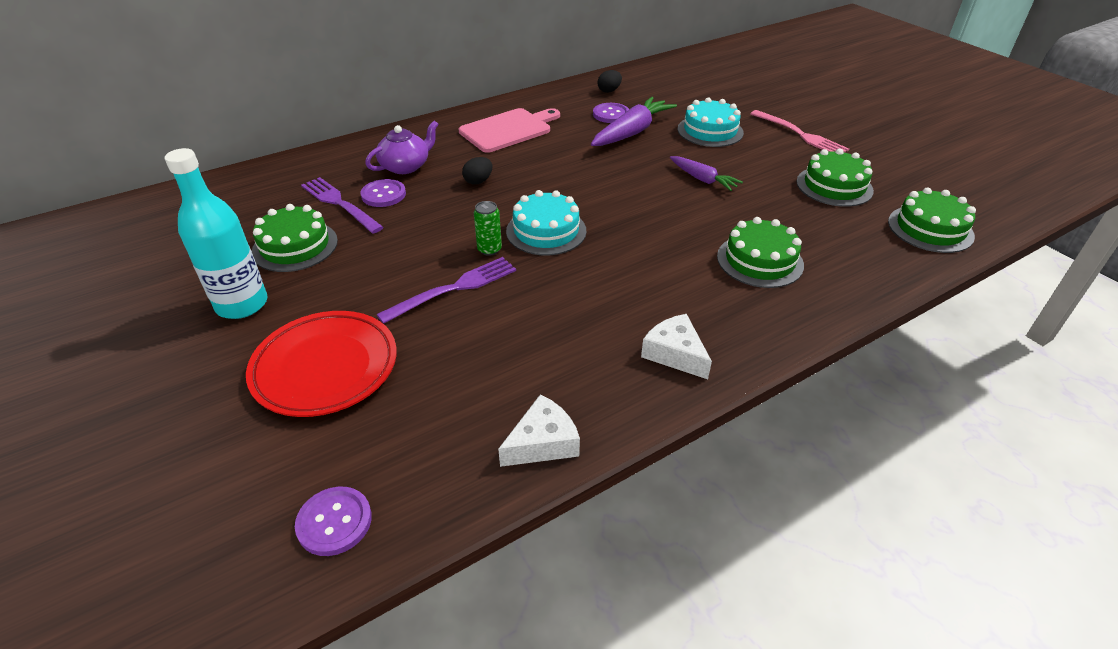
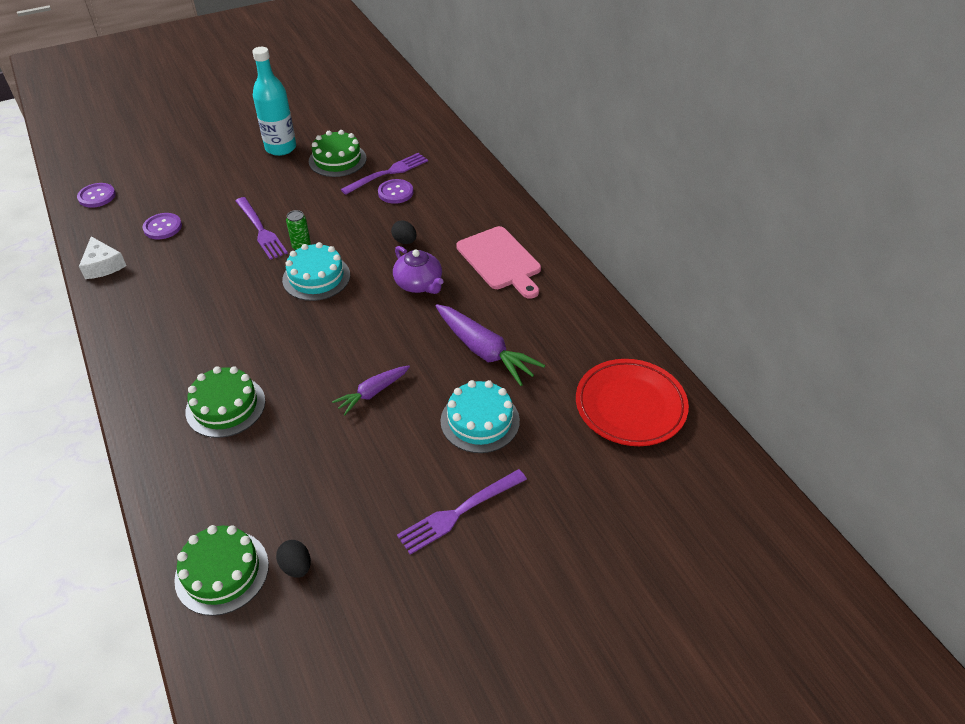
camera: 95 degrees right, 5 degrees up
red plate [246,311,397,417] -> red plate moved to [576,359,689,446]
purple teapot [365,121,438,174] -> purple teapot moved to [393,246,444,294]
purple button [593,103,629,123] -> purple button moved to [143,213,182,239]
black egg [598,70,622,93] -> black egg moved to [276,540,311,577]
white cheese [641,314,712,379] -> none
pink fork [750,110,849,153] -> purple fork [397,469,527,555]
green cake [797,149,874,207] -> none

